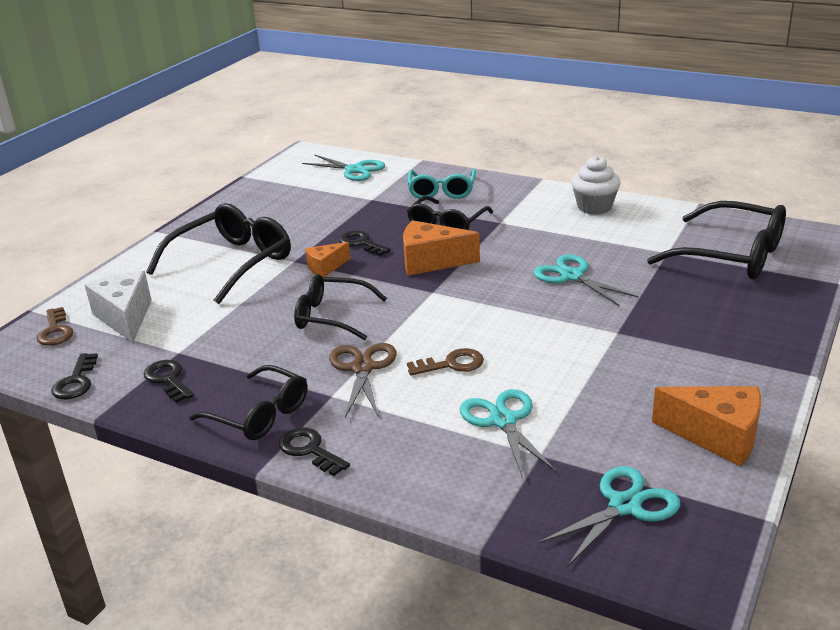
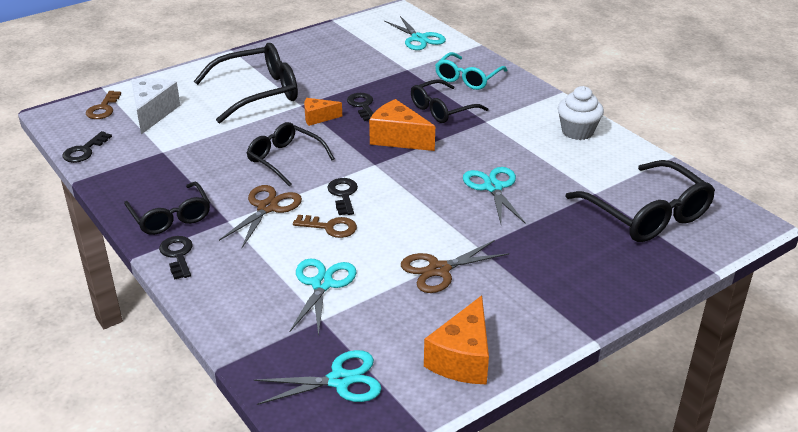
camera: 25 degrees right, 5 degrees up
black key [144,360,194,403] -> black key moved to [327,178,358,215]
orange cheese [652,386,761,467] -> orange cheese turned 60 degrees clockwise [424,295,489,385]
none -> brown scissors [401,240,509,293]

